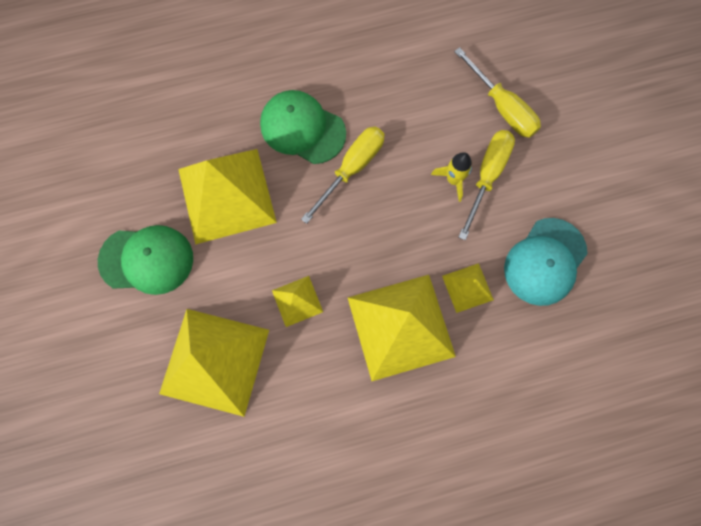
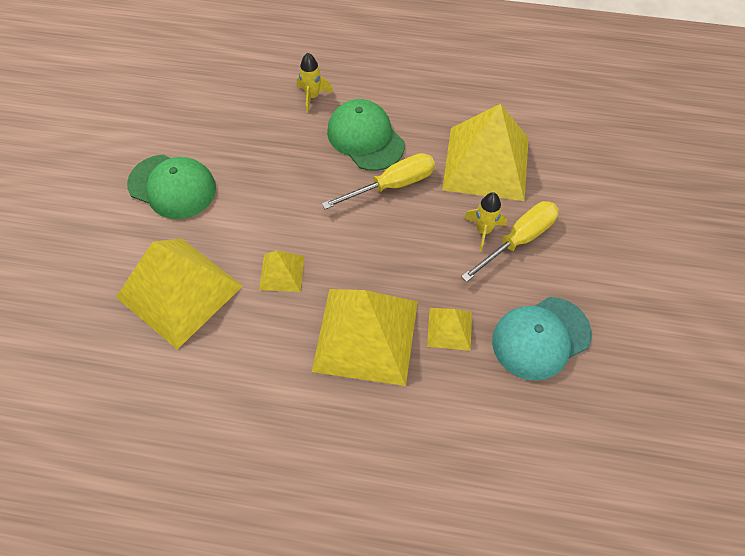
camera: 25 degrees right, 15 degrees down
yellow pyramid [178,149,277,245] -> yellow pyramid moved to [442,104,529,201]
yellow screwdriver [454,47,541,138] -> none
none -> yellow rocket [297,53,333,113]

